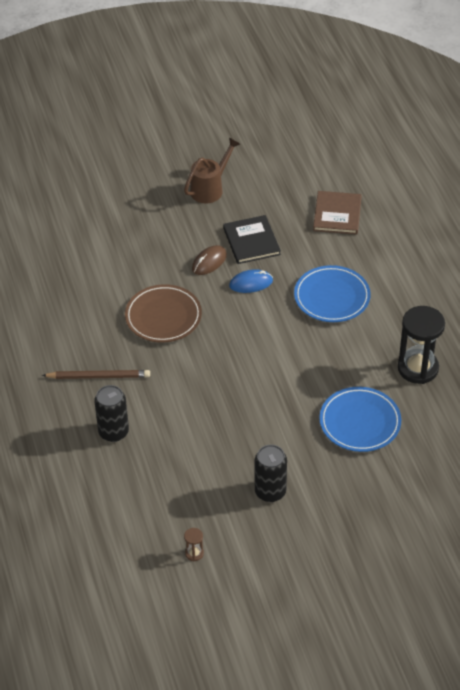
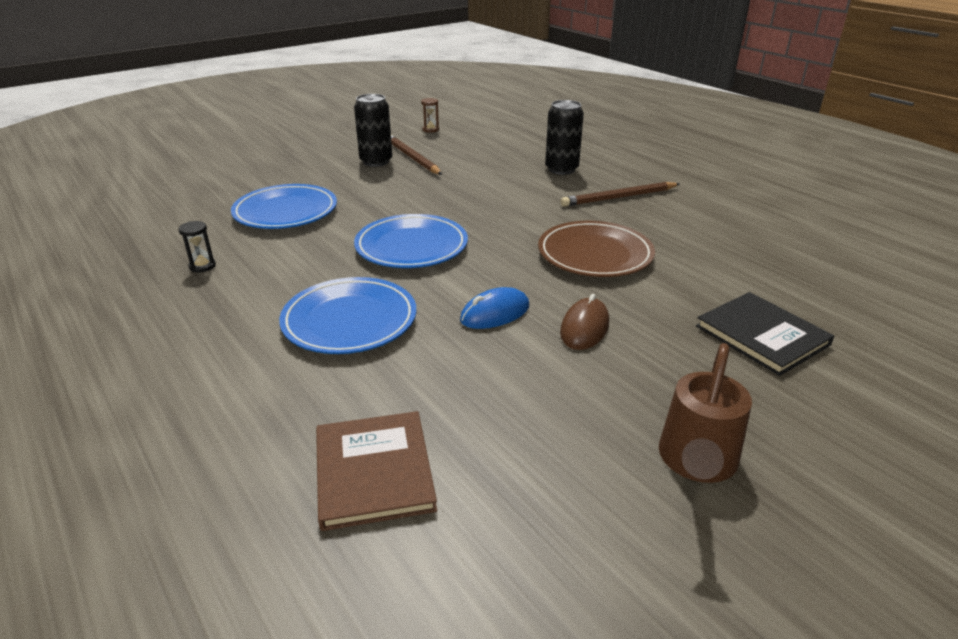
camera: 160 degrees right, 15 degrees down
black book [223,215,281,264] -> black book moved to [696,292,834,376]
black hourglass [398,306,445,384] -> black hourglass [178,221,216,273], size x0.41
none -> blue plate [354,214,468,268]
none -> brown pencil [391,135,442,175]

